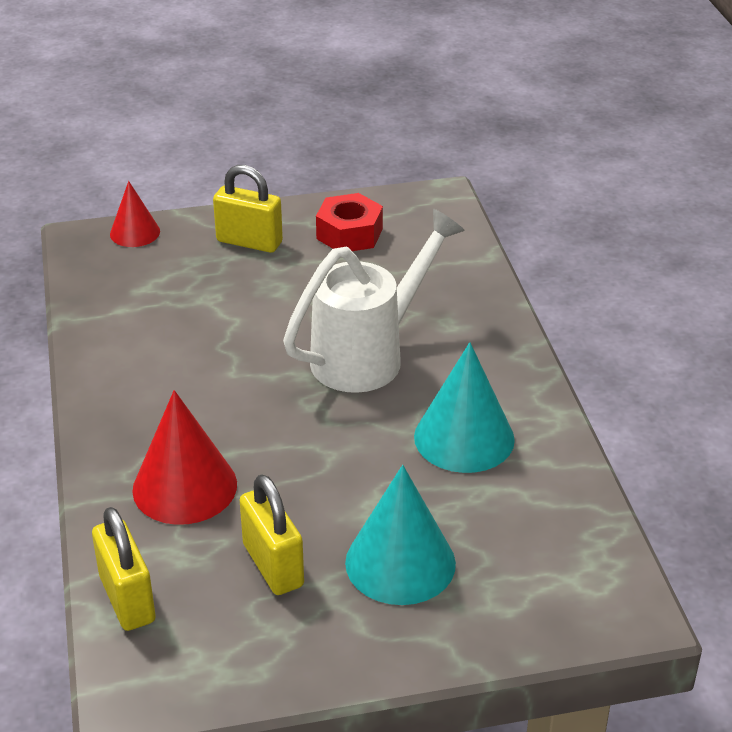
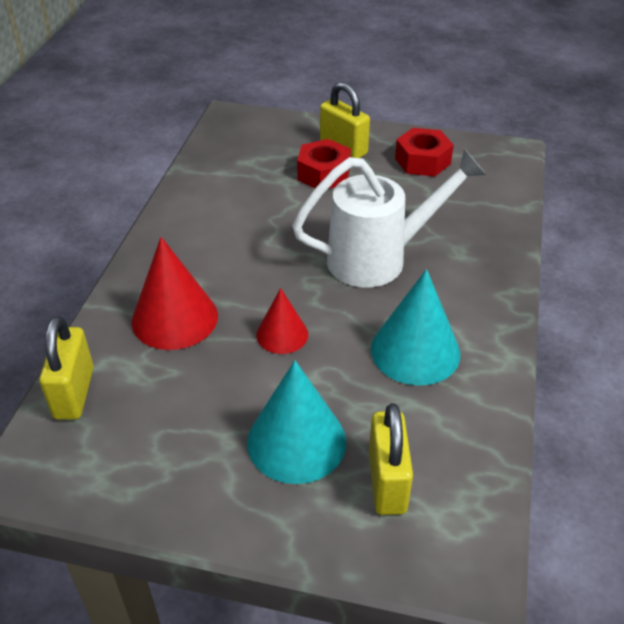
camera: 25 degrees right, 5 degrees up
red cone [110,181,160,247] -> red cone moved to [256,288,308,354]
yellow padlock [240,474,304,595] -> yellow padlock moved to [369,403,413,515]
none -> red nut [297,139,351,189]

